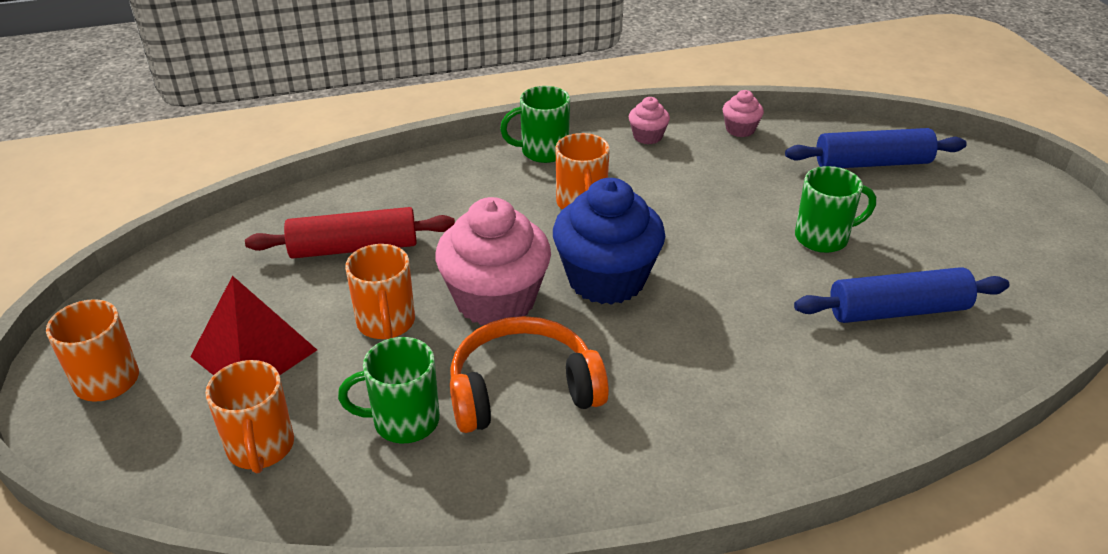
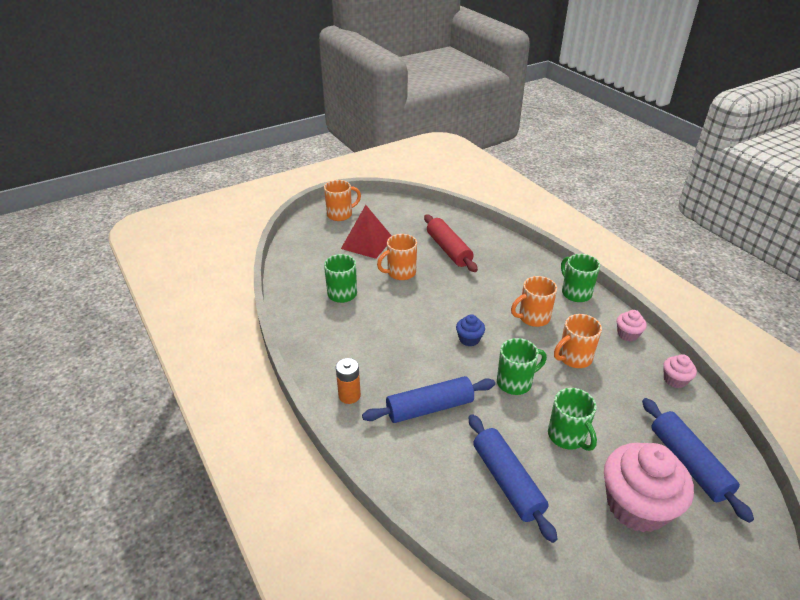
camera: 75 degrees right, 0 degrees up
orange mug [205,360,294,473] -> orange mug moved to [554,314,602,368]
pink cupcake [435,197,551,325] -> pink cupcake moved to [604,443,694,533]
orange headphones [450,316,609,433] -> none
blue cupcake [553,178,665,305] -> blue cupcake [456,314,485,346], size x0.45
none -> orange battery [336,358,361,404]
none -> blue rolling pin [362,376,495,423]
none -> green mug [497,338,547,395]

